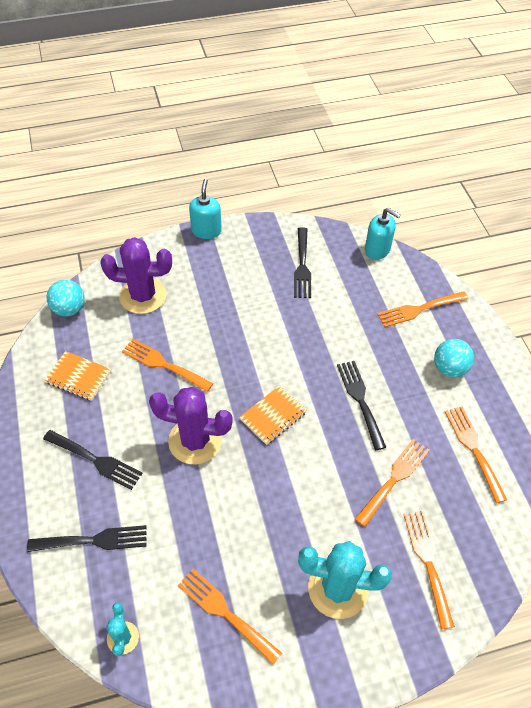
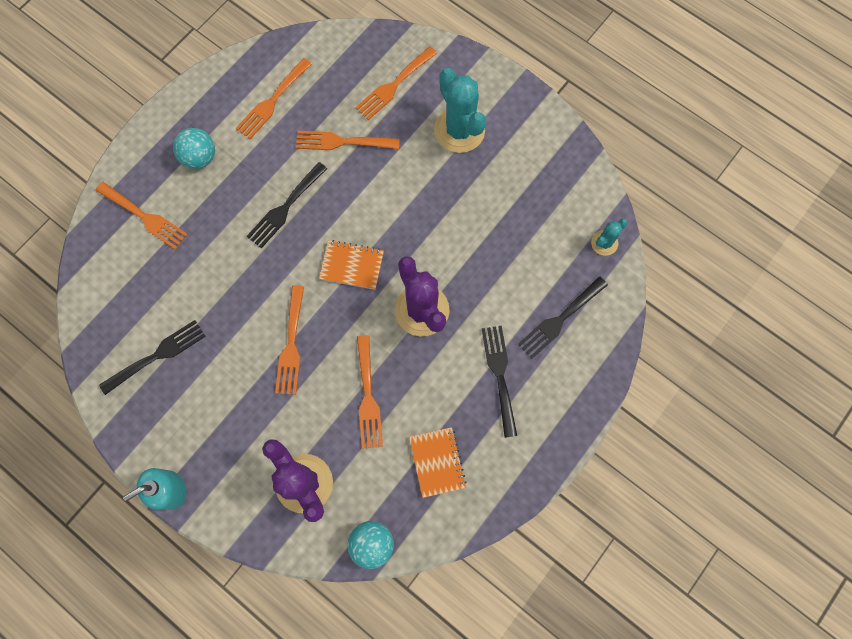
camera: 125 degrees left, 20 degrees up
black fork [27,525,146,552] -> black fork turned 90 degrees counterclockwise [518,276,608,359]
orange fork [178,569,282,664] -> orange fork moved to [275,285,304,395]
turquoise soap dispenser [365,208,401,260] -> none

